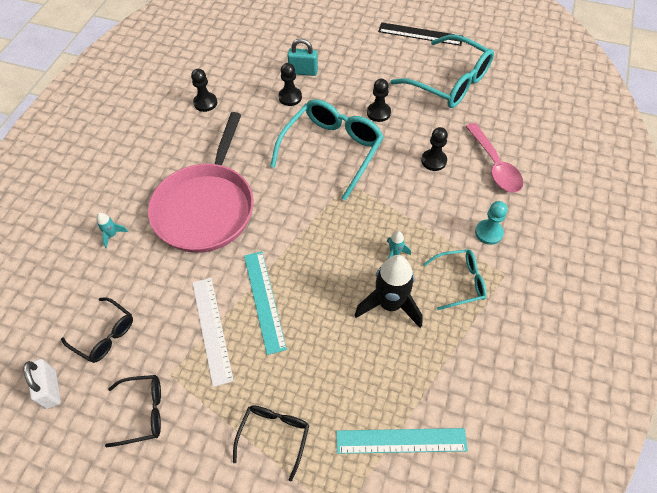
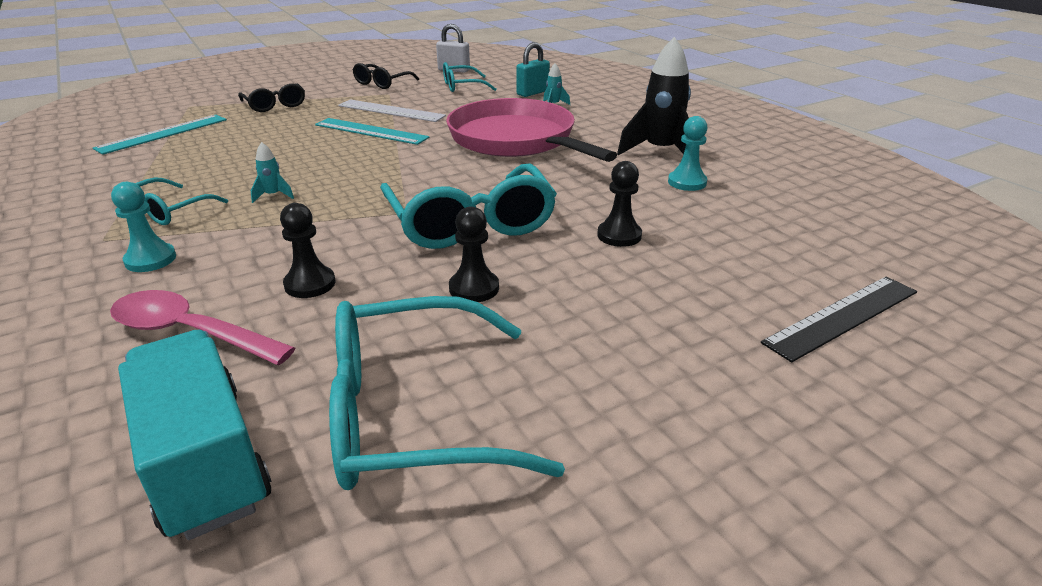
camera: 130 degrees right, 25 degrees down
black glasses [61,297,133,363] -> turquoise glasses [443,62,496,92]
black pawn [191,69,217,112] -> turquoise pawn [668,116,707,191]
turquoise padlock [287,39,318,76] -> turquoise padlock moved to [516,42,550,97]
black rocket [355,255,423,328] -> black rocket moved to [617,37,691,155]
black ruler [378,22,462,46] -> black ruler moved to [761,276,917,362]
none -> turquoise truck [118,330,272,540]

